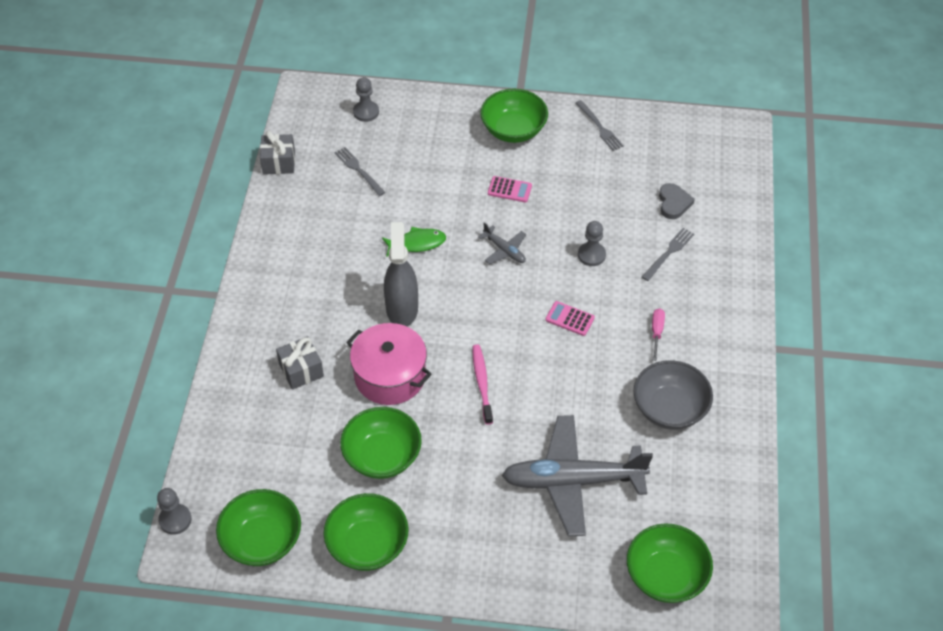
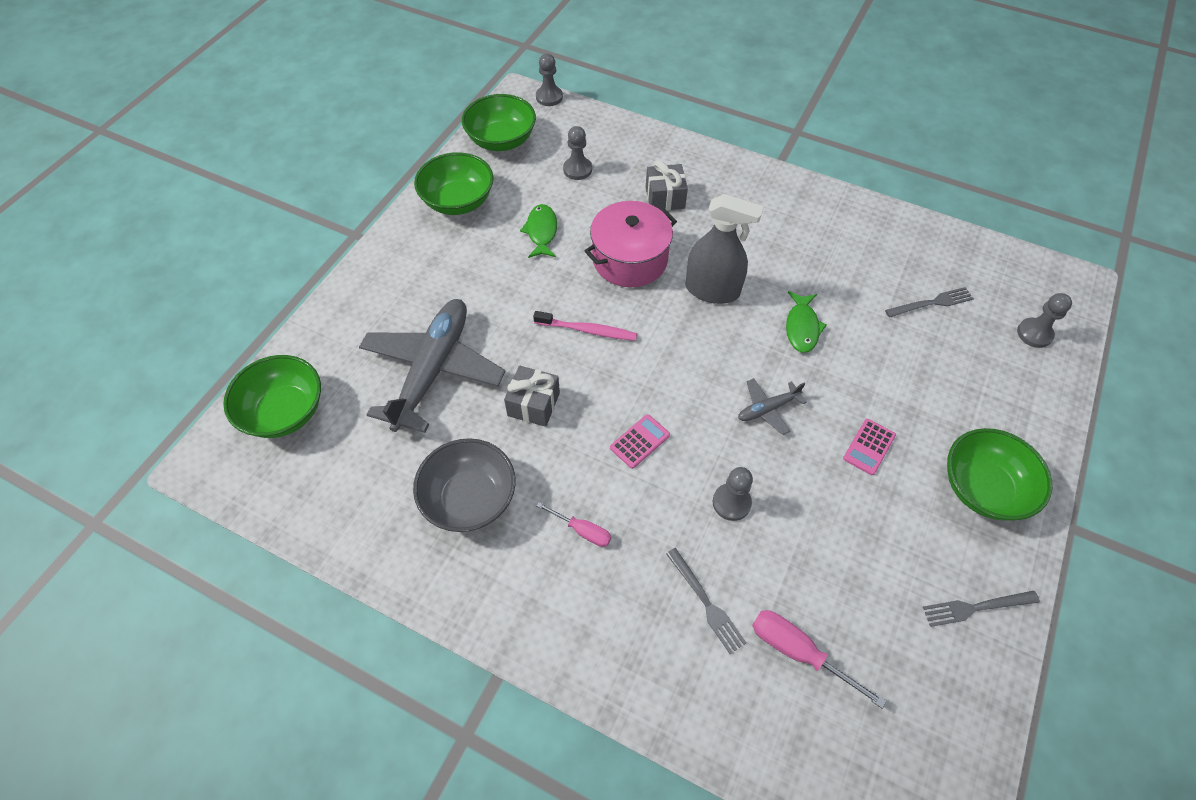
camera: 110 degrees right, 5 degrees up
grey gift [260,131,295,174] -> grey gift moved to [504,366,560,427]
green bowl [340,407,422,479] -> green fish [520,204,557,258]
grey heart [659,183,695,219] -> pink screwdriver [752,610,887,709]
none -> grey pawn [563,126,592,180]

